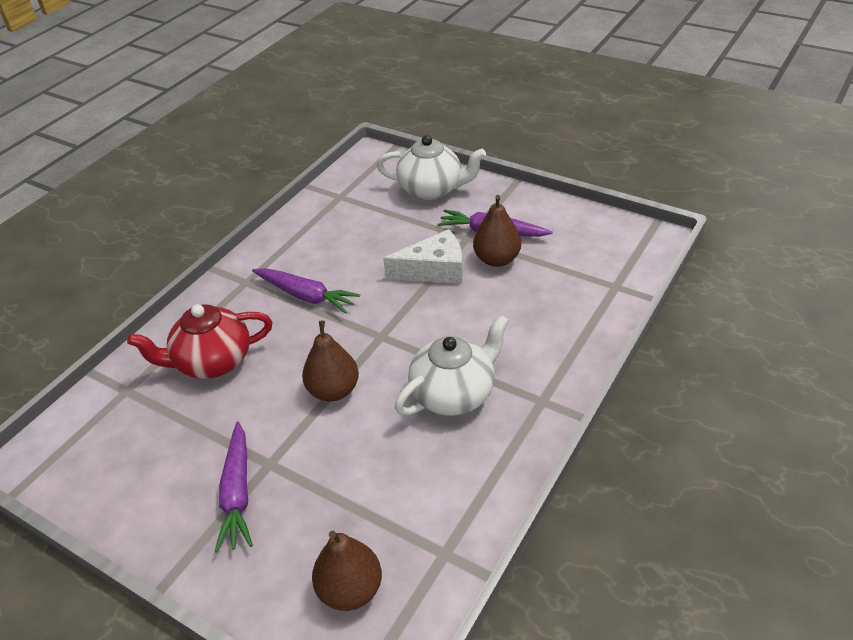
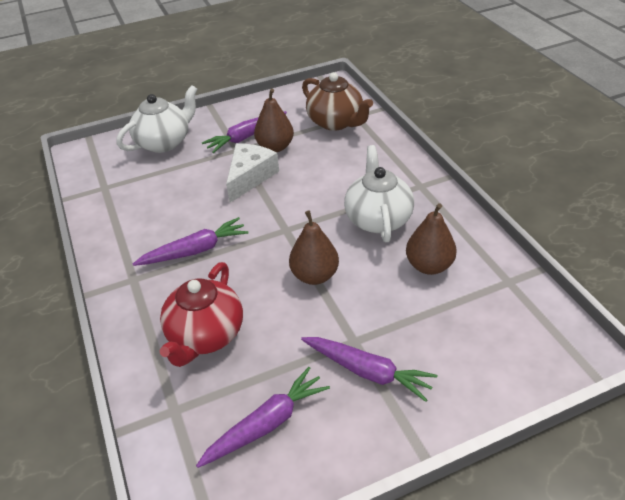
camera: 55 degrees left, 0 degrees up
brown pear [312,531,382,611] -> brown pear moved to [406,203,457,275]
none -> purple carrot [196,367,330,468]
none -> brown teapot [302,72,373,131]

